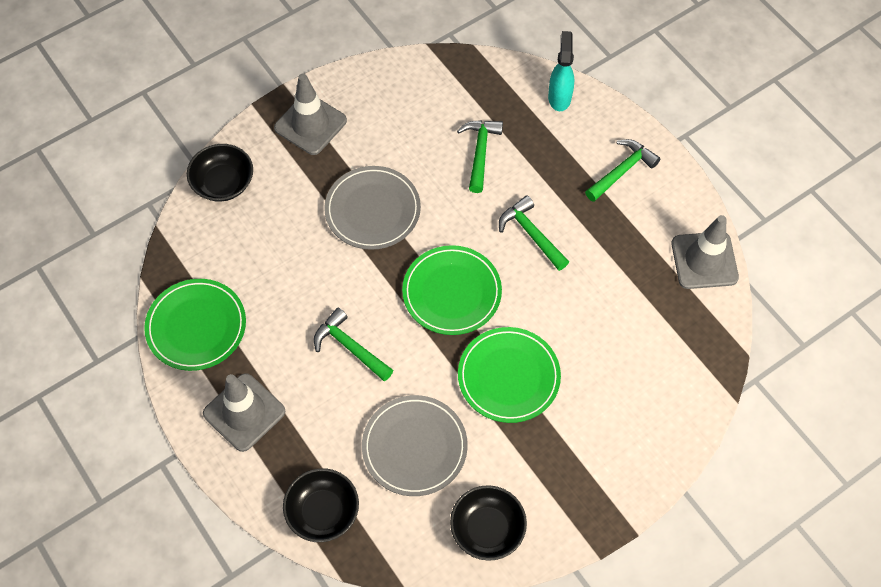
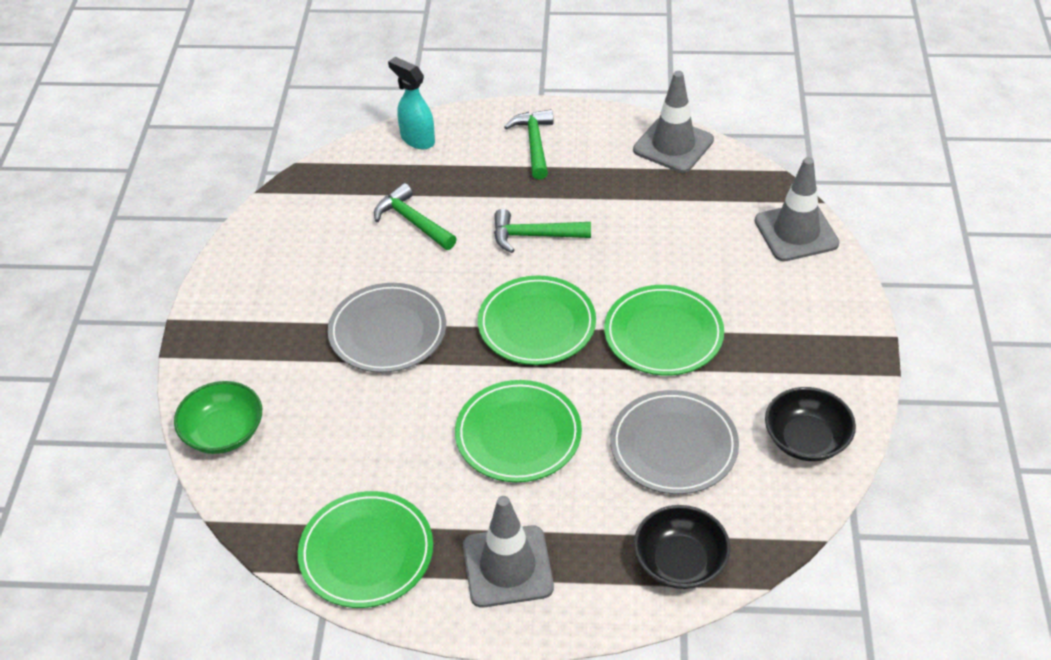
camera: 50 degrees left, 15 degrees down
black bowl [187,144,253,202] -> green bowl [174,381,262,454]
grey traffic cone [274,74,347,155] -> grey traffic cone moved to [755,157,839,261]
green hammer [314,308,393,381] -> green plate [455,380,582,482]

